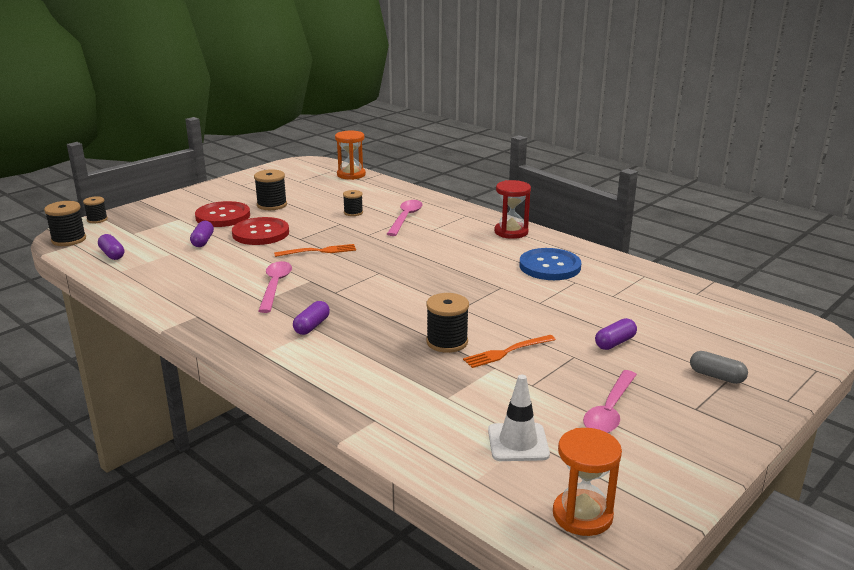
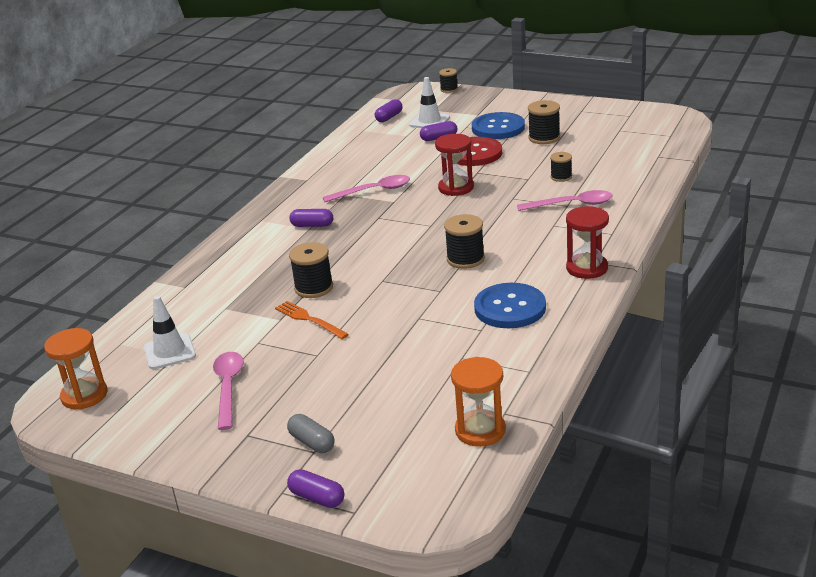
camera: 75 degrees right, 5 degrees up
black spool [44,201,86,246] -> black spool moved to [444,214,485,269]
red button [195,201,250,227] -> blue button [472,112,525,139]
orange fork [274,244,356,257] -> red hourglass [435,134,474,196]
orange hourglass [335,131,366,180] -> orange hourglass moved to [451,357,506,447]
pink spoon [583,370,637,433] -> pink spoon turned 75 degrees clockwise [213,352,244,430]
purple capsule [595,318,637,350] -> purple capsule moved to [287,469,345,508]
grey capsule [690,351,748,384] -> grey capsule turned 60 degrees counterclockwise [287,414,335,453]
none -> white traffic cone [409,77,450,128]

